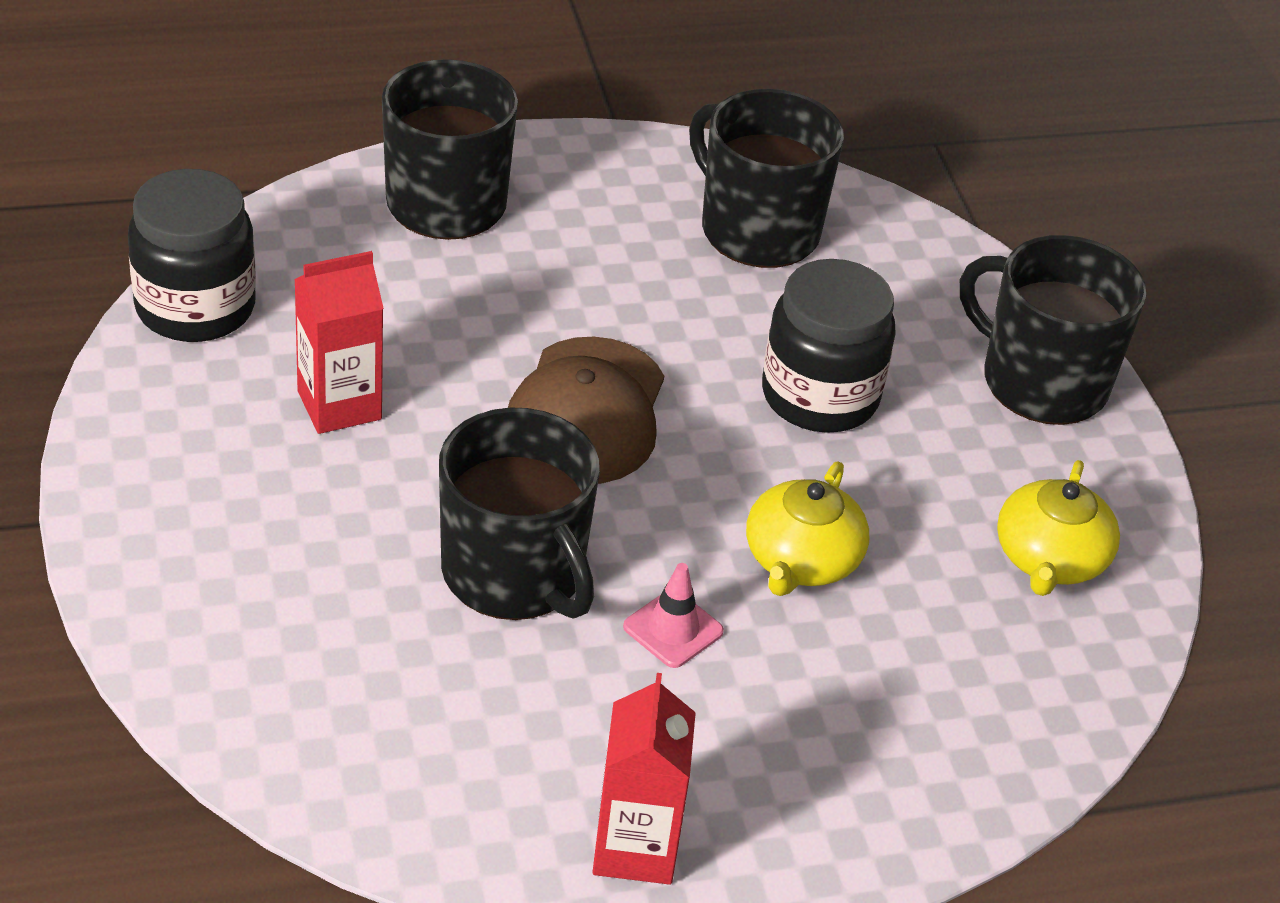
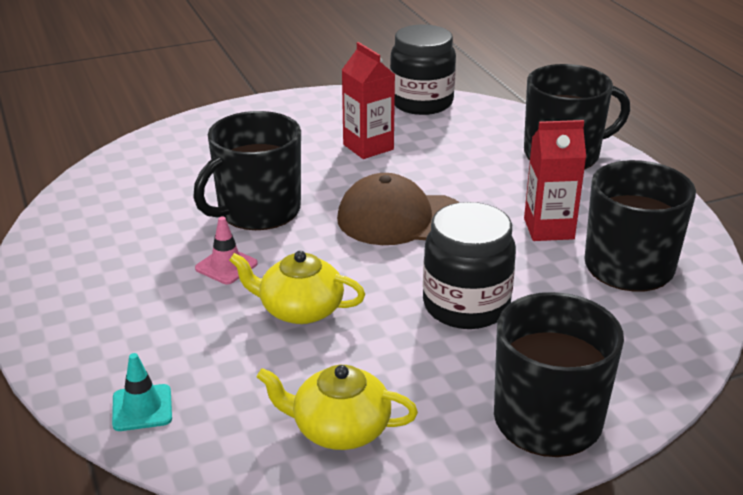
camera: 85 degrees right, 10 degrees down
red carton [592,673,696,885] -> red carton moved to [524,120,586,241]
none -> turquoise traffic cone [112,353,172,431]

